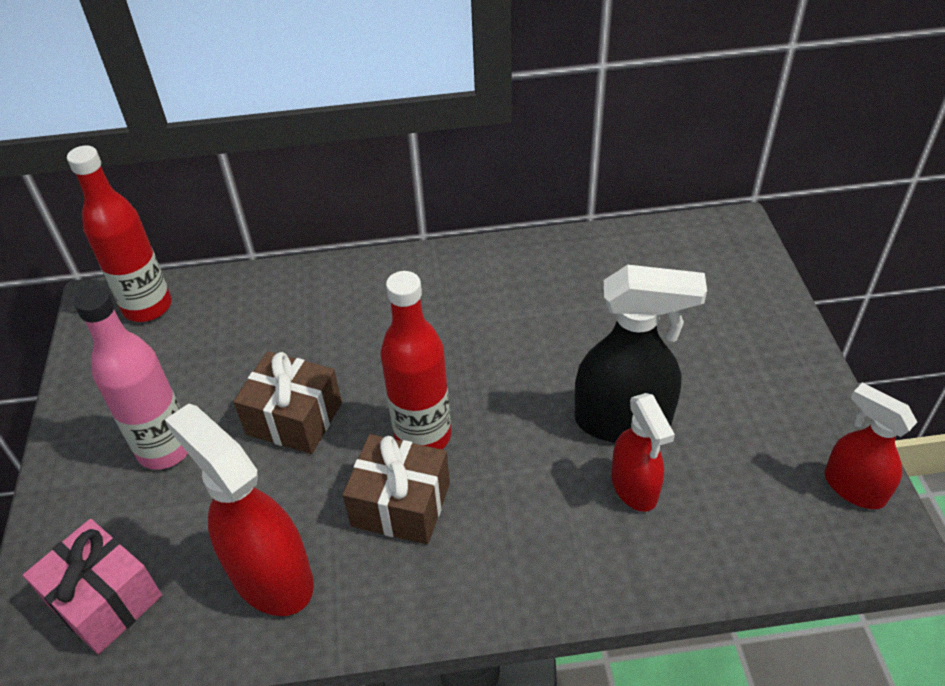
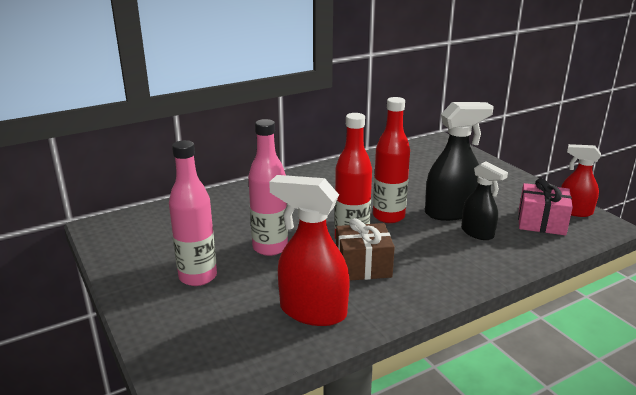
camera: 25 degrees left, 20 degrees down
pink gift [23,519,162,654] -> pink gift moved to [518,178,573,235]
red bottle [67,146,172,322] -> red bottle moved to [373,97,410,223]
brown gift [233,351,342,454] -> pink bottle [248,119,288,256]
red spray bottle [611,393,675,512] -> black spray bottle [461,161,508,240]

